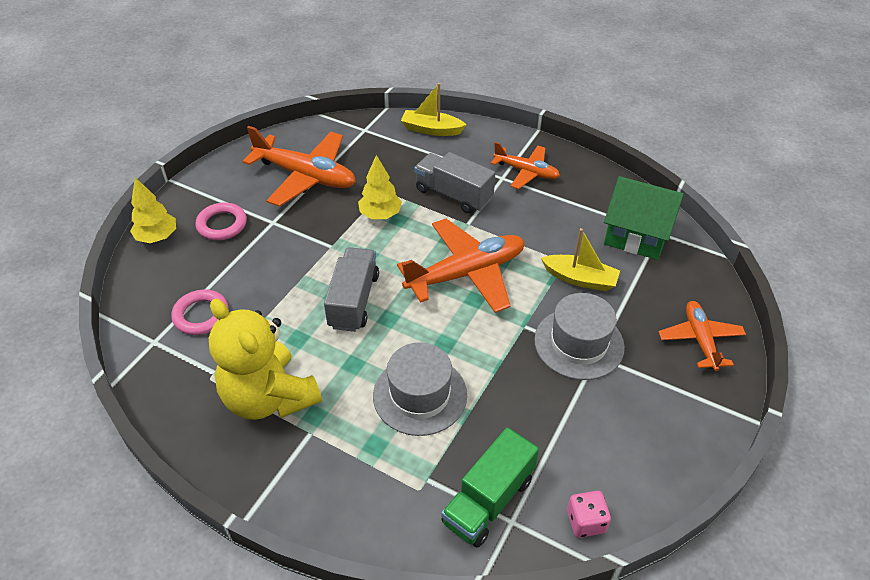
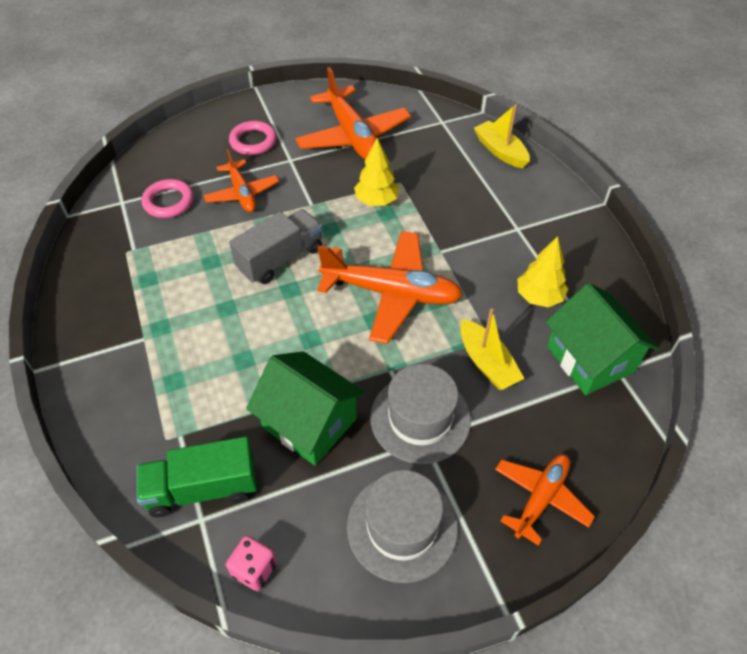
camera: 40 degrees right, 5 degrees up
yellow tree [130,178,176,243] -> yellow tree moved to [517,236,568,307]
yellow teddy bear [209,299,322,420] -> none
grey hat [373,342,467,436] -> grey hat moved to [347,470,458,583]
grey truck [414,152,495,213] -> none
orange plane [491,142,560,189] -> orange plane moved to [203,149,279,212]
none -> green house [246,351,366,465]

